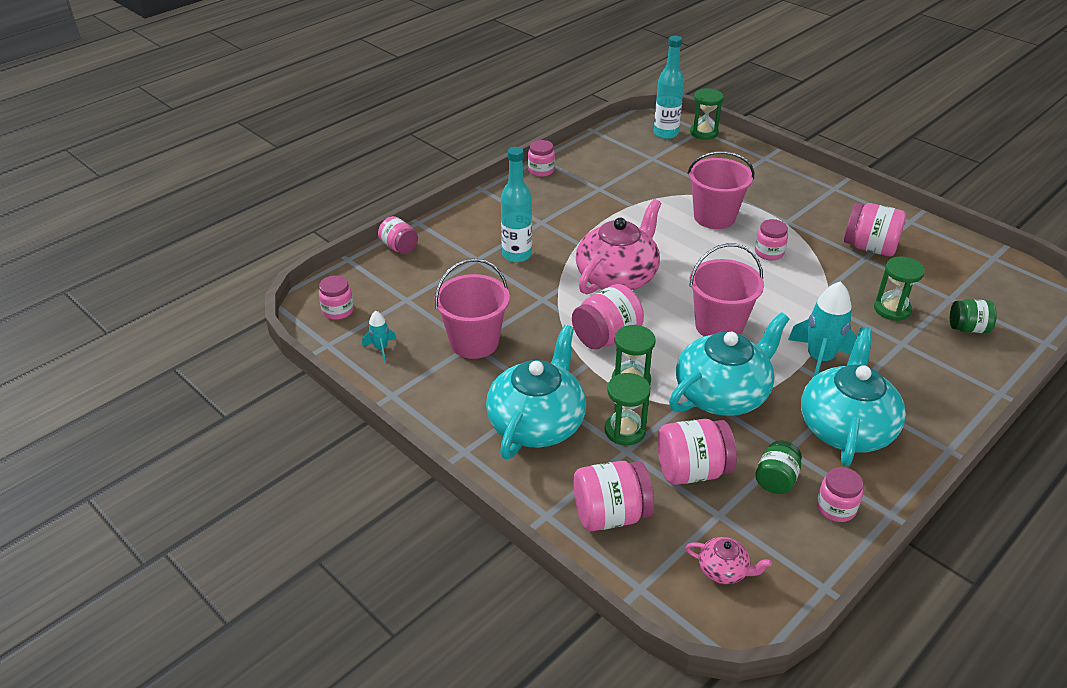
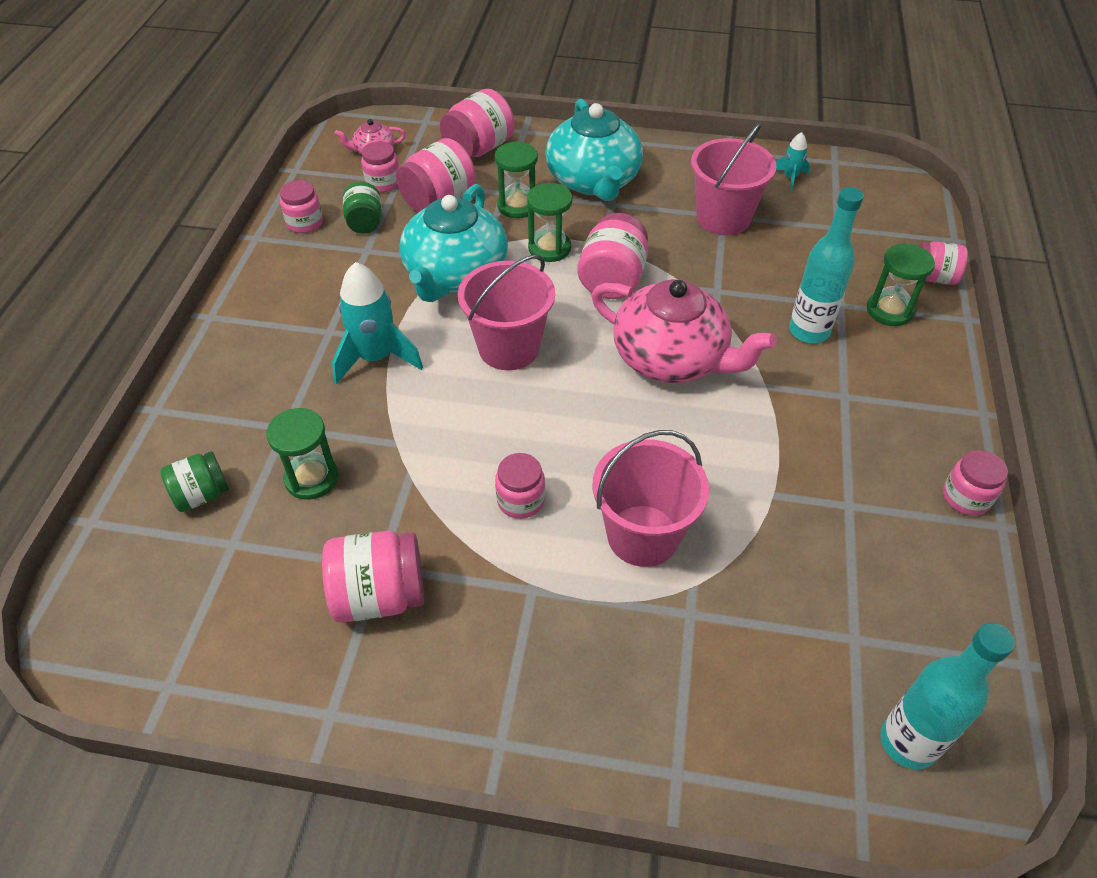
camera: 145 degrees right, 10 degrees up
pink jar [319,275,354,320] -> pink jar moved to [361,141,399,193]
pink teapot [576,199,661,295] -> pink teapot turned 60 degrees counterclockwise [591,279,777,383]
green hourglass [690,88,723,140] -> green hourglass moved to [867,243,935,326]
turquoise teapot [801,327,906,467] -> none

